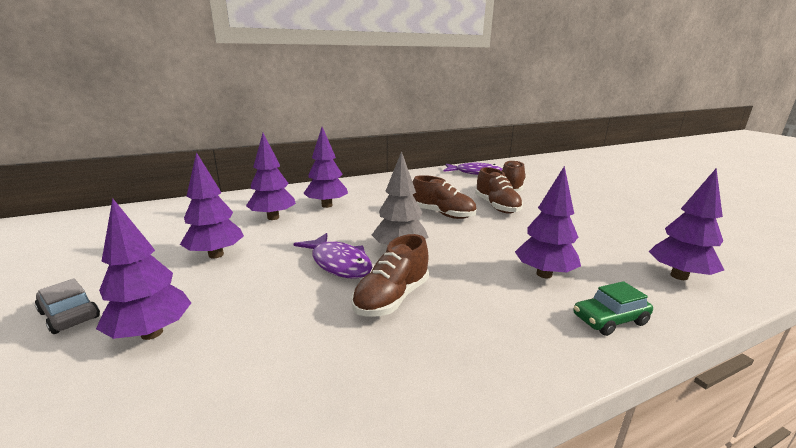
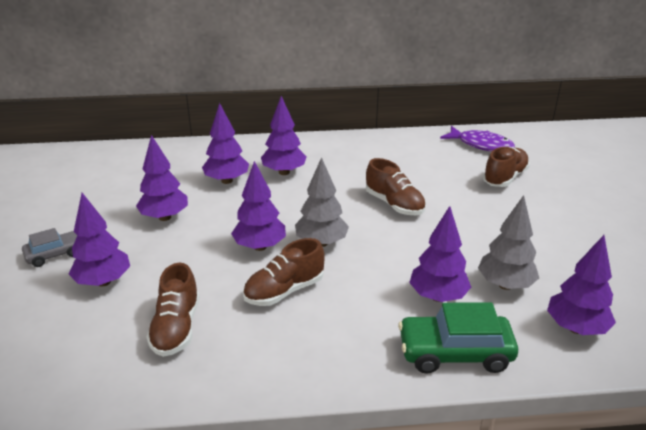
camera: 20 degrees right, 10 degrees up
grey car [35,278,100,334] -> grey car turned 90 degrees clockwise [22,228,77,267]
purple fish [294,233,372,278] -> purple tree [231,161,286,251]
brown shoe [475,167,523,214] -> brown shoe moved to [146,263,199,357]
green car [573,281,653,336] -> green car [398,302,518,373], size x1.66
none -> grey tree [478,195,539,290]

